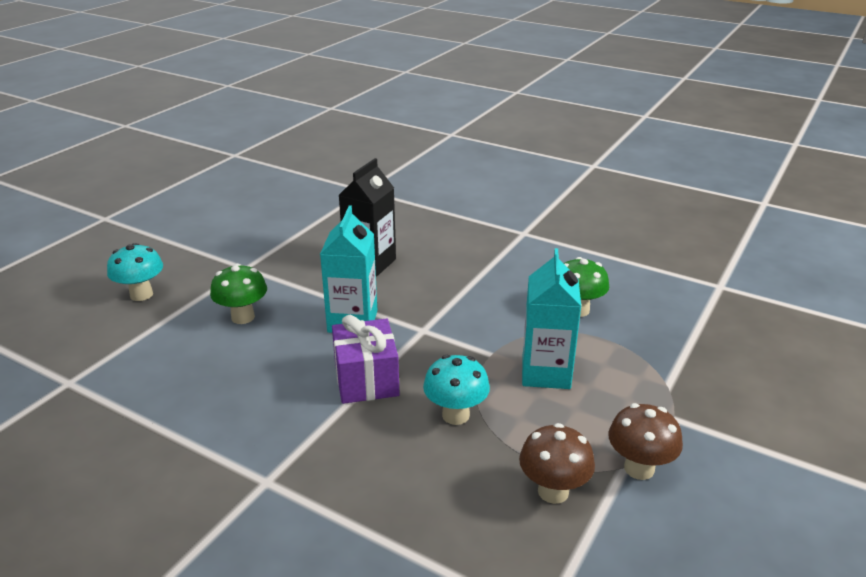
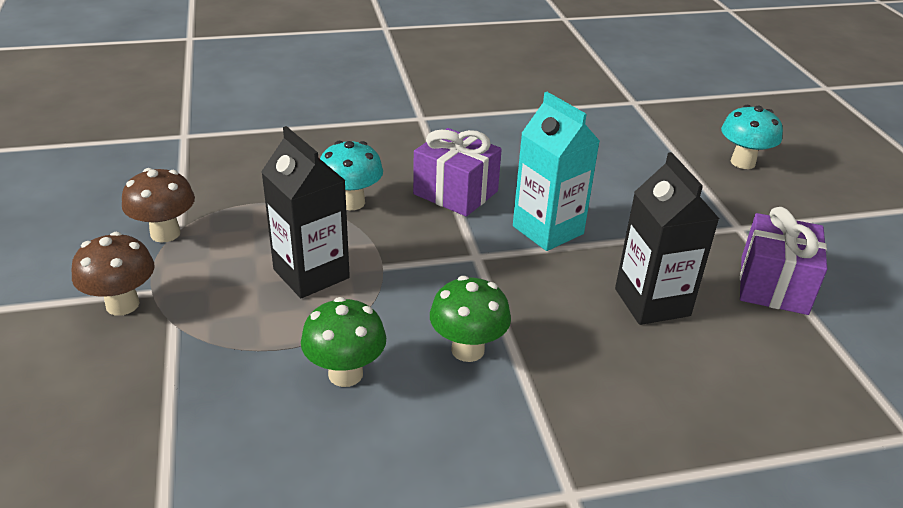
camera: 135 degrees right, 5 degrees up
green mushroom [210,264,267,324] -> green mushroom moved to [430,276,511,362]
brown mushroom [519,423,595,504] -> brown mushroom moved to [71,232,155,316]
turquoise carton [522,248,581,389] -> black carton [261,126,350,298]
none -> purple gift [740,207,827,315]

